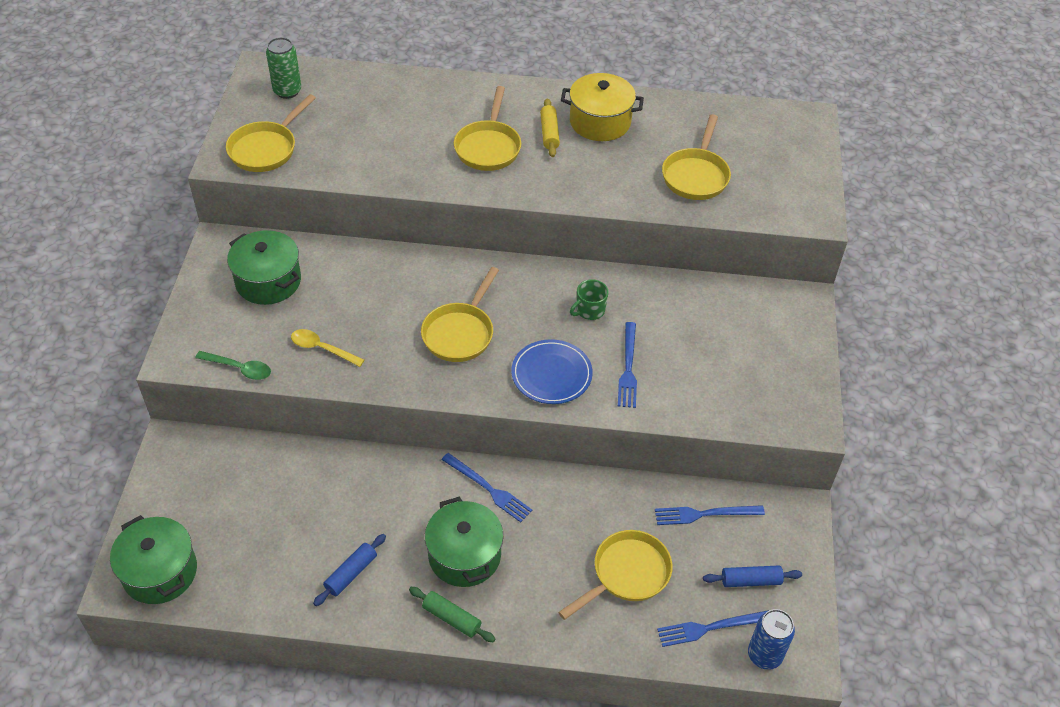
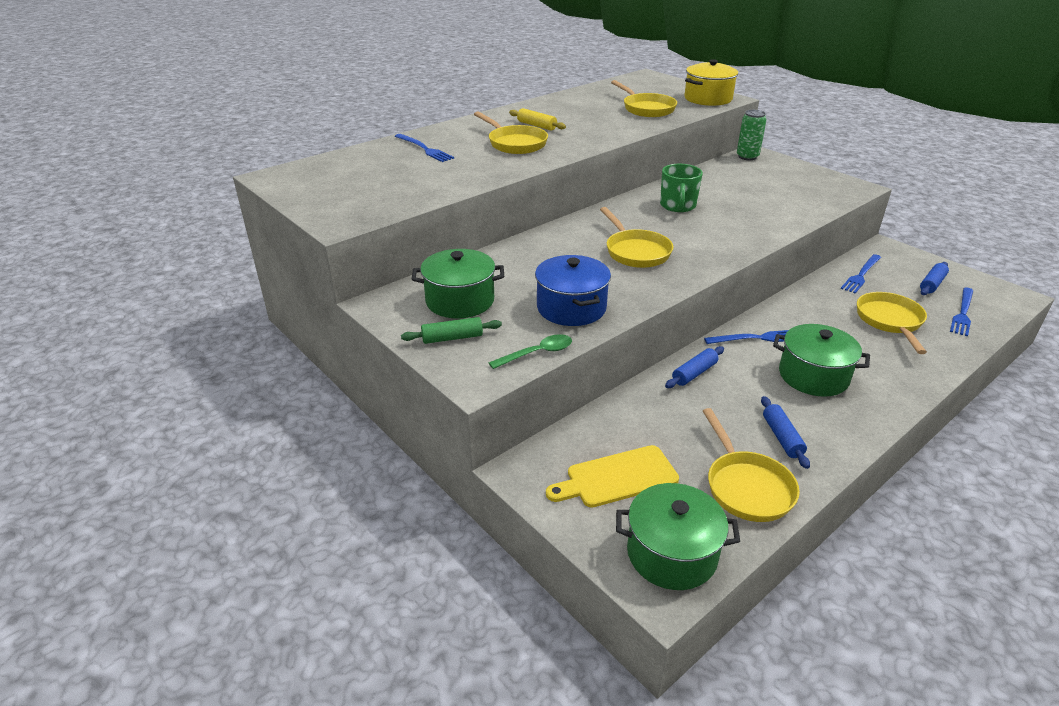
camera: 45 degrees left, 15 degrees down
yellow pan [226,94,316,172] -> yellow pan moved to [703,408,800,522]
green can [266,37,301,99] -> green can moved to [737,110,766,160]
yellow spoon [291,329,364,367] -> blue pot [535,255,611,326]
green rolling pin [409,587,495,642] -> green rolling pin moved to [401,317,502,344]
blue plate [511,339,593,404] -> none
yellow pot [561,73,644,141] -> yellow pot moved to [684,59,738,106]
green mug [570,279,609,320] -> green mug [660,164,703,212], size x1.50
blue fork [618,322,637,408] -> blue fork moved to [395,134,454,162]
blue can [748,609,795,670] -> none
none -> yellow cutting board [546,445,679,508]
none -> blue rolling pin [665,346,724,388]

